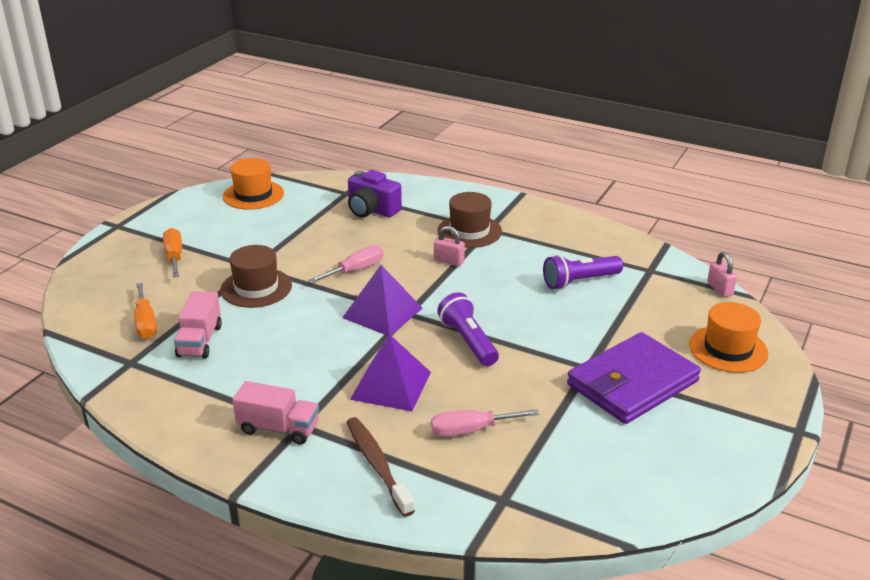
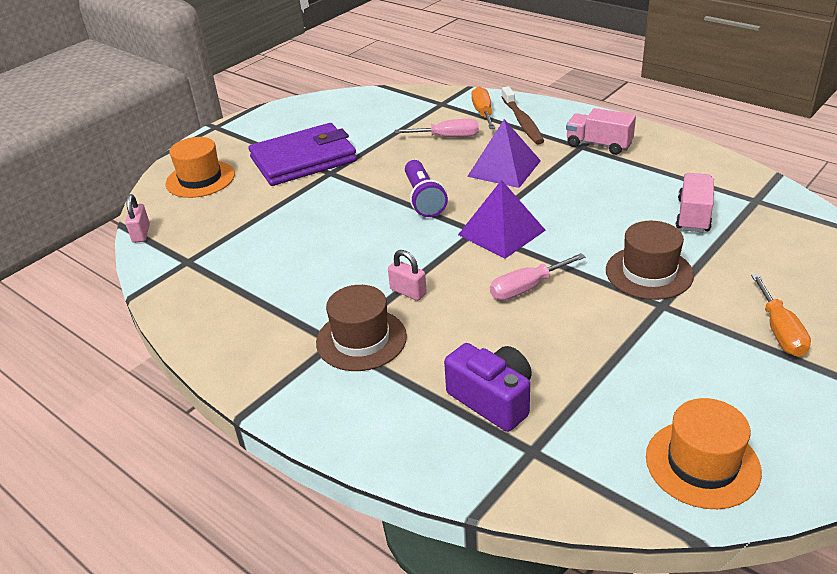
camera: 165 degrees left, 5 degrees up
orange screwdriver [134,282,157,339] -> orange screwdriver moved to [472,87,495,129]
purple flashlight [543,255,623,290] -> none

